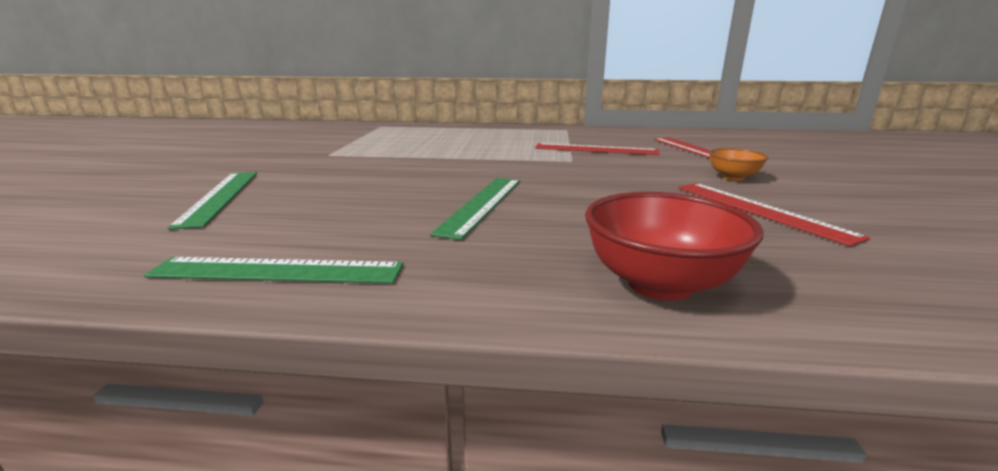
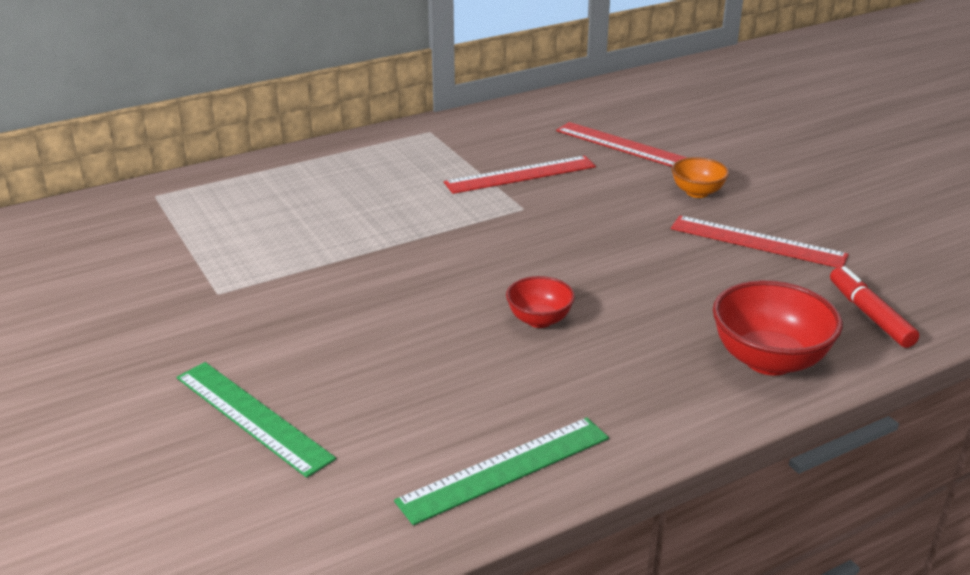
camera: 35 degrees left, 10 degrees up
green ruler [430,178,520,240] -> red bowl [506,276,575,328]
none -> red marker [830,266,919,348]

